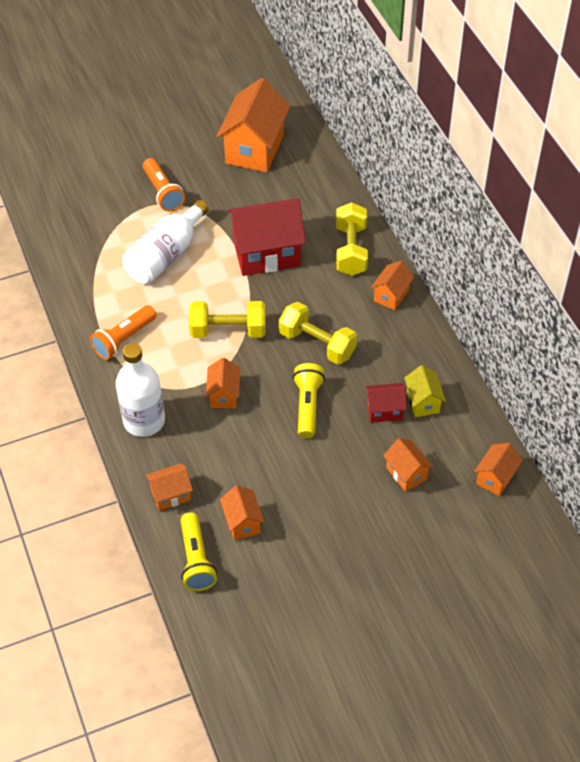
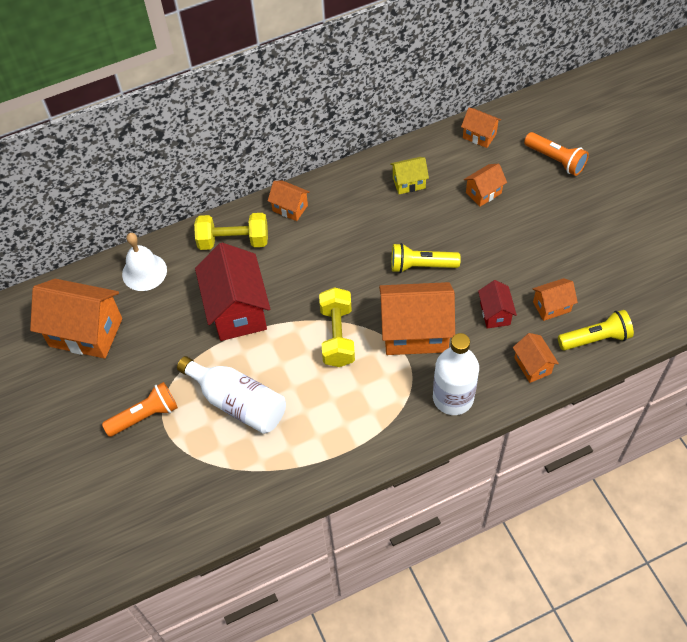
camera: 90 degrees left, 5 degrees up
orange flashlight [90,305,157,360] -> orange flashlight moved to [524,132,589,176]
orange house [206,358,240,408] -> orange house [379,282,455,355], size x1.99
yellow dumbbell [279,302,357,365] -> none
red house [365,383,407,423] -> red house moved to [478,280,517,329]
none -> white bell [122,233,167,291]

